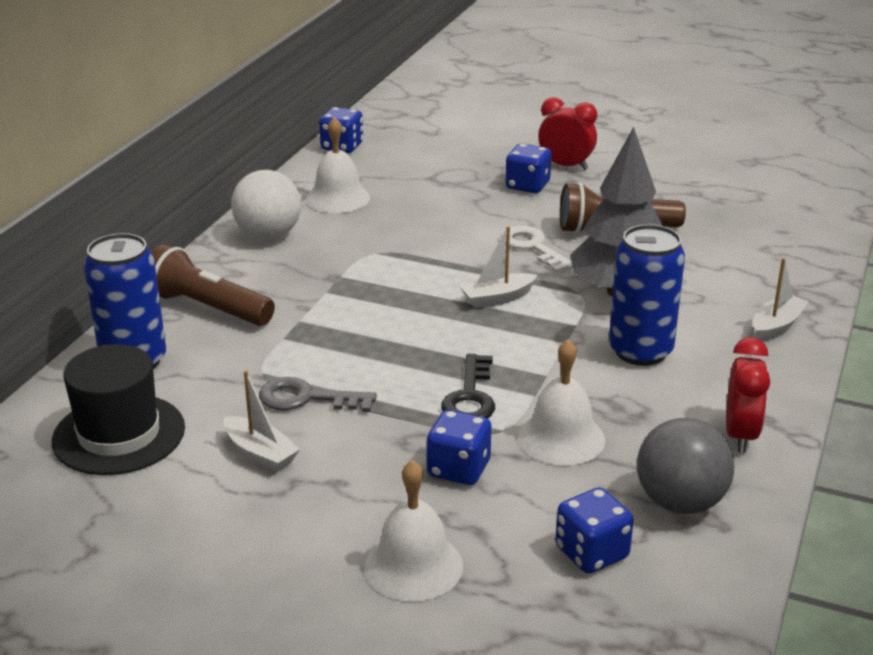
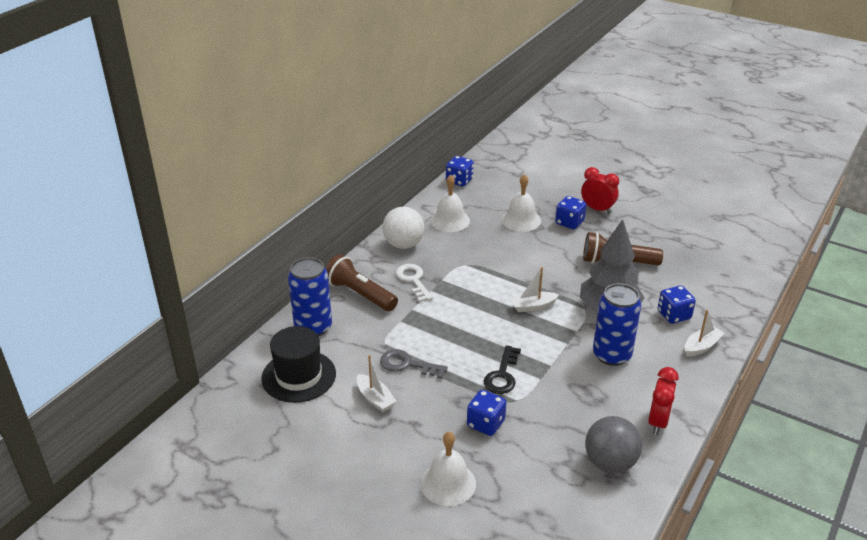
camera: 10 degrees right, 5 degrees up
white key [501,226,572,273] -> white key moved to [396,264,433,302]
white bell [518,339,605,465] -> white bell moved to [502,174,541,232]
blue dice [556,488,634,574] -> blue dice moved to [658,286,696,324]

